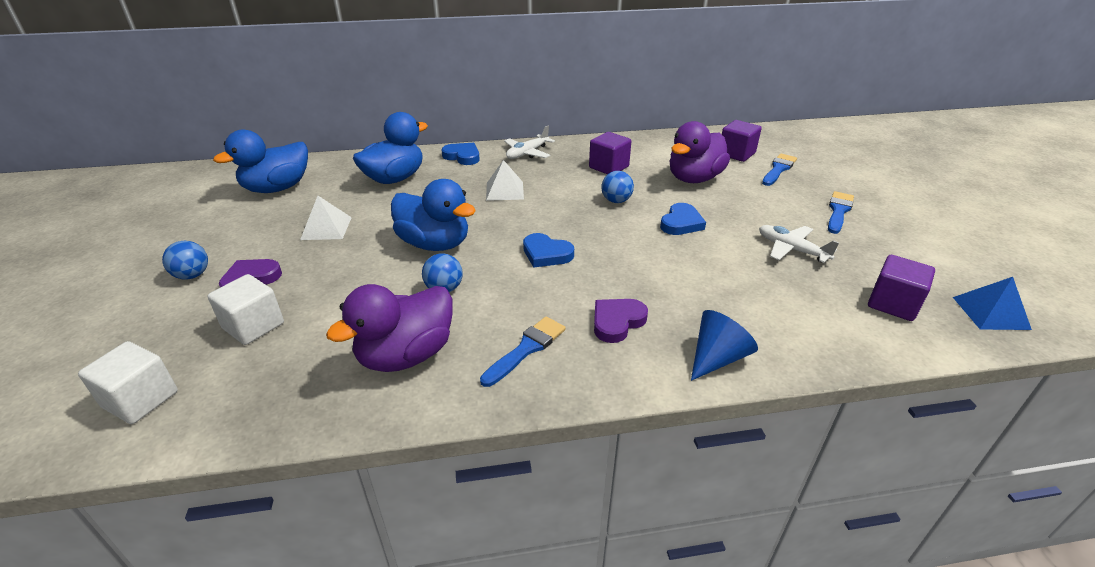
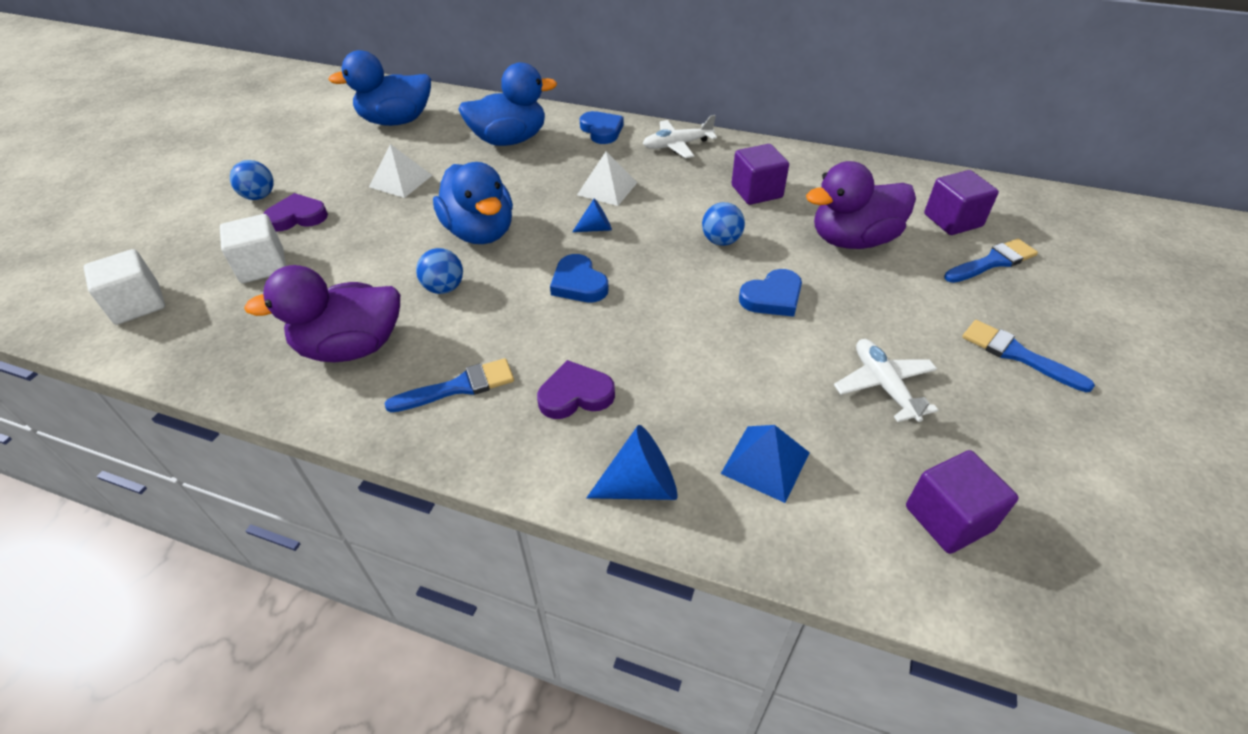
camera: 30 degrees right, 10 degrees up
blue brush [828,191,854,234] -> blue brush turned 105 degrees counterclockwise [962,320,1095,392]
blue pyramid [953,277,1032,330] -> blue pyramid moved to [721,425,810,503]
none -> blue cone [572,199,612,232]

